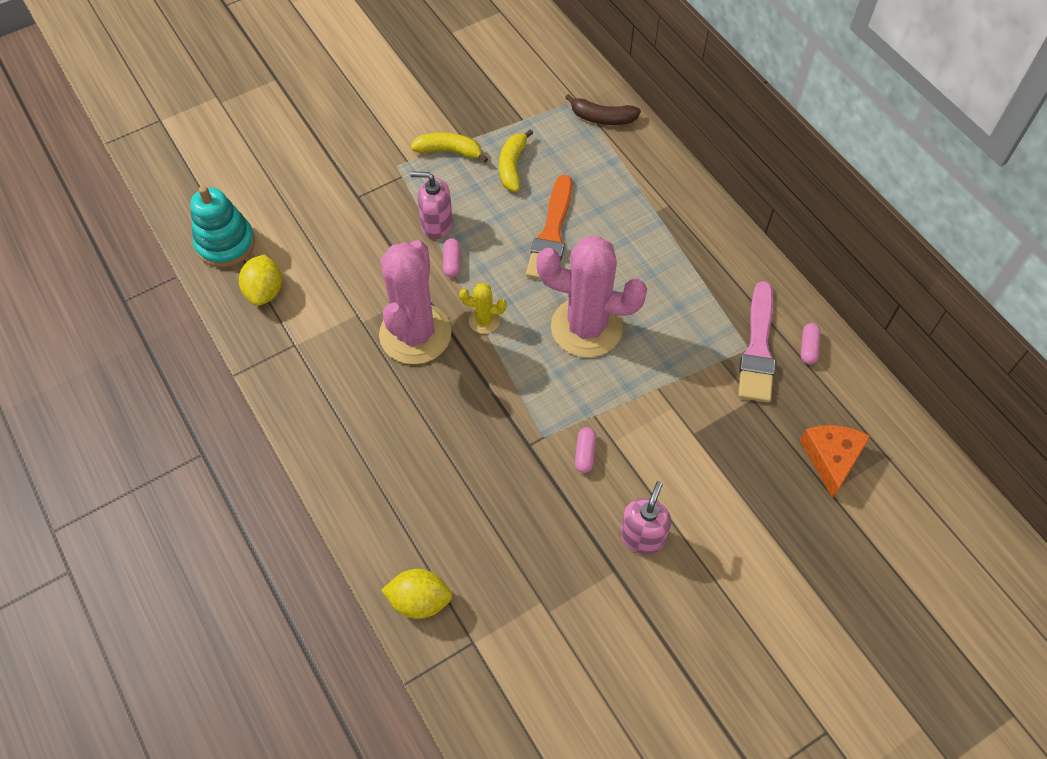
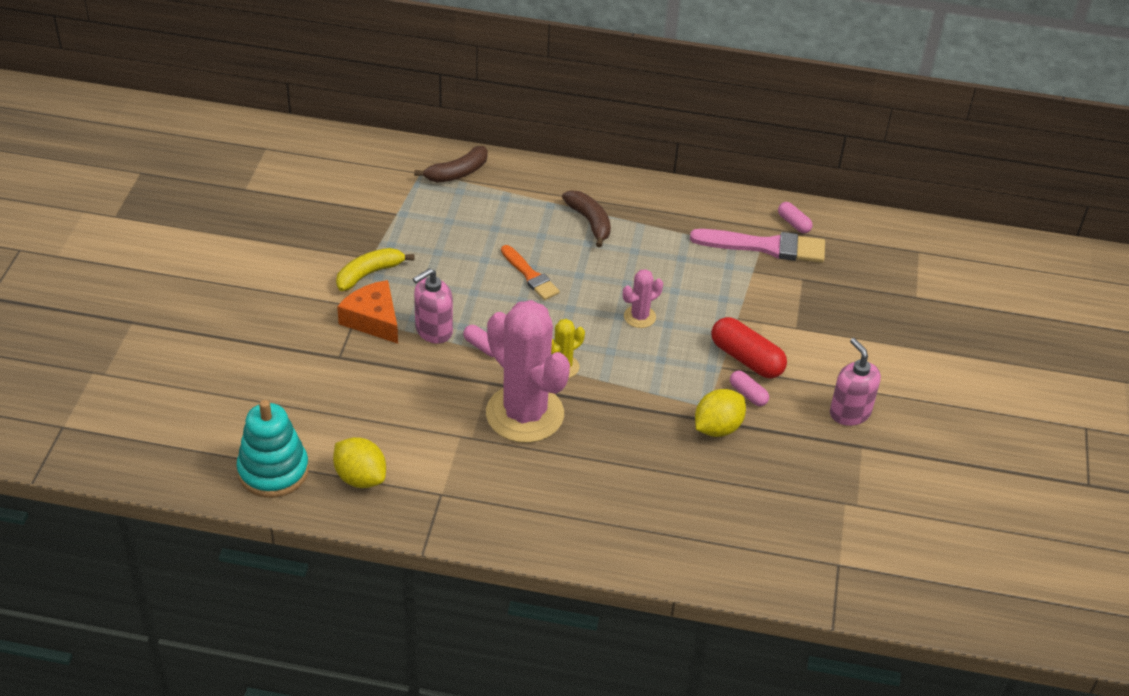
camera: 50 degrees left, 15 degrees down
yellow lemon [381,569,452,619] -> yellow lemon moved to [695,389,746,437]
yellow banana [499,129,533,192] -> none
orange brush [526,175,572,280] -> orange brush [501,245,560,300], size x0.62
pink cactus [536,236,647,358] -> pink cactus [623,269,663,328], size x0.44
pink brush [738,281,775,403] -> pink brush turned 45 degrees counterclockwise [690,229,825,263]
orange cheese [800,425,871,499] -> orange cheese moved to [337,280,398,344]
none -> brown banana [562,190,611,247]
none -> red capsule [711,317,787,379]

